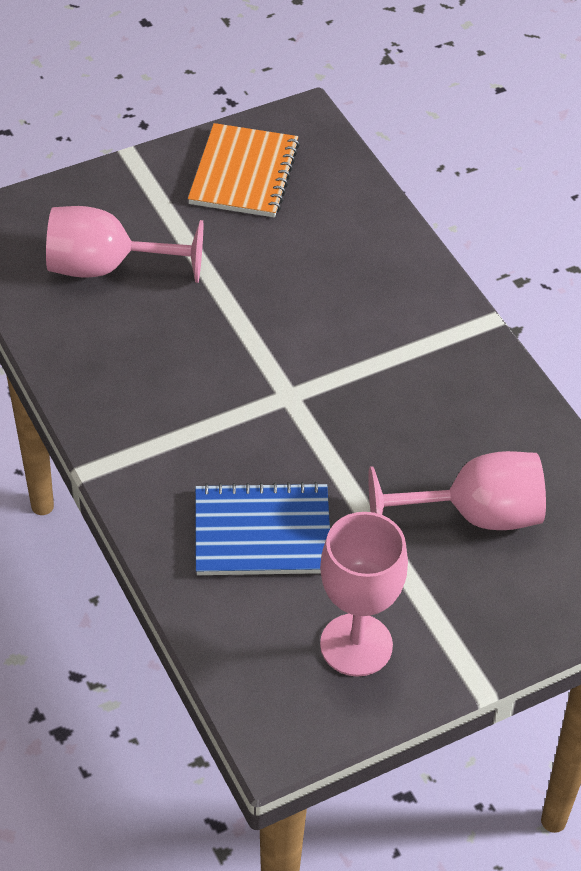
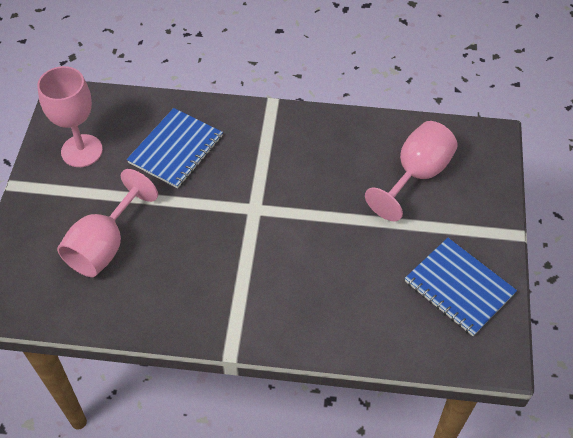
camera: 125 degrees right, 5 degrees up
orange notebook [188,123,299,217] -> blue notebook [405,238,517,336]

